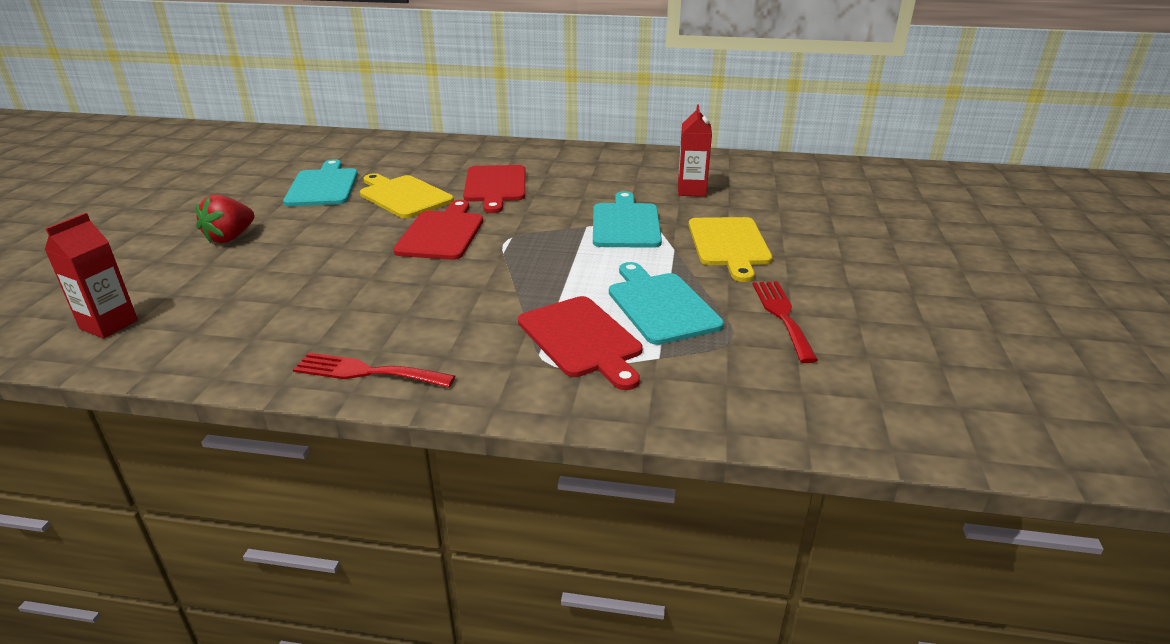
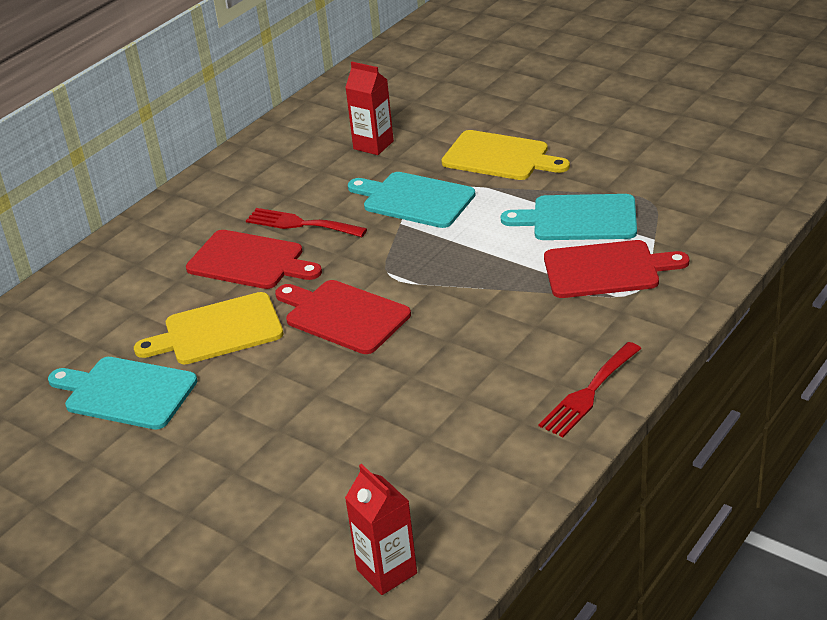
camera: 60 degrees left, 5 degrees up
red strawberry [195,195,254,243] -> none
red fork [752,281,818,363] -> red fork moved to [246,208,367,237]

